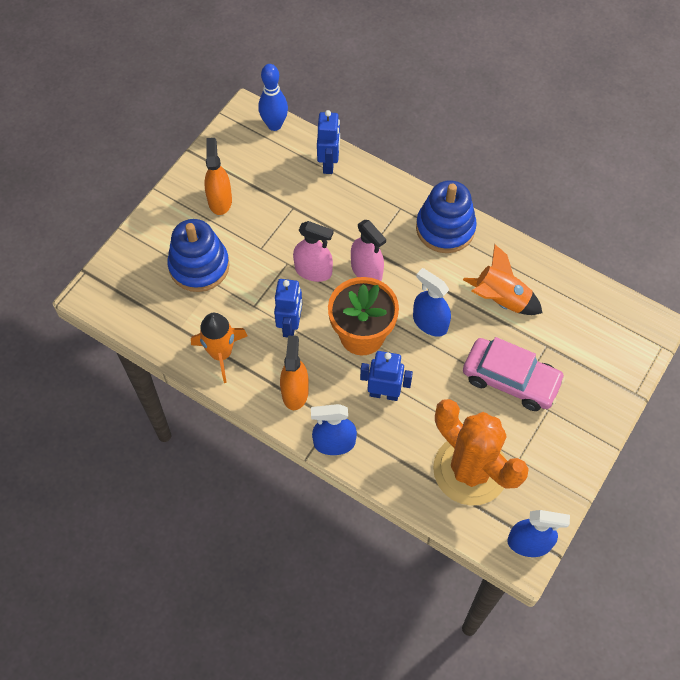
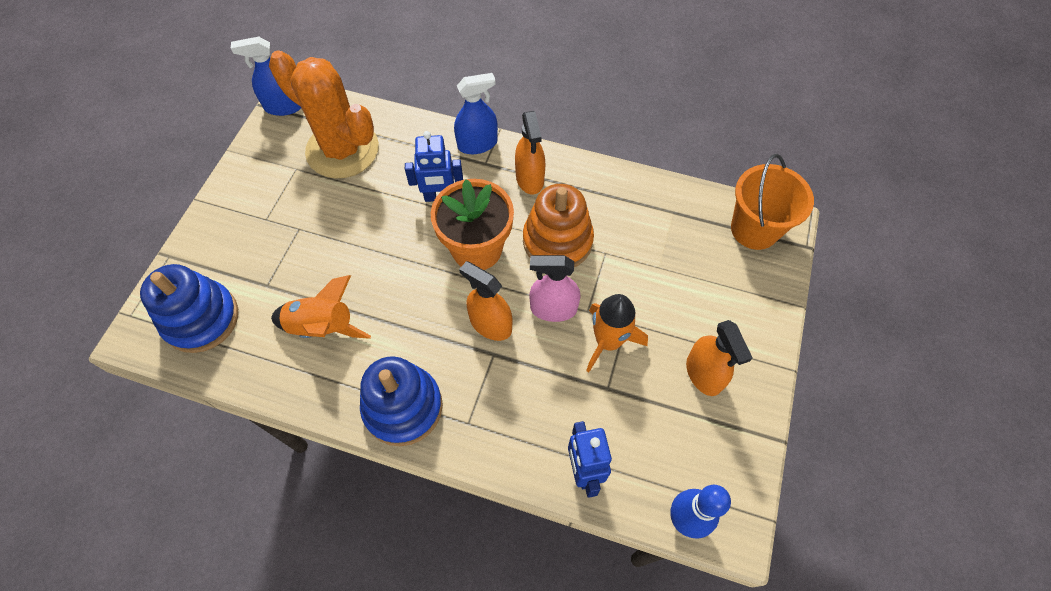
camera: 165 degrees right, 0 degrees up
blue stacking toy [167,219,230,292] -> blue stacking toy moved to [140,264,238,353]
orange rocket [191,313,247,383] -> orange rocket moved to [586,294,648,372]
blue robot [274,279,302,338] -> orange stacking toy [523,184,594,267]
pink spray bottle [351,220,386,281] -> orange spray bottle [459,261,513,341]
blue spray bottle [413,268,451,337] -> none
pink car [463,337,565,411] -> none
none -> orange bucket [731,154,814,250]

